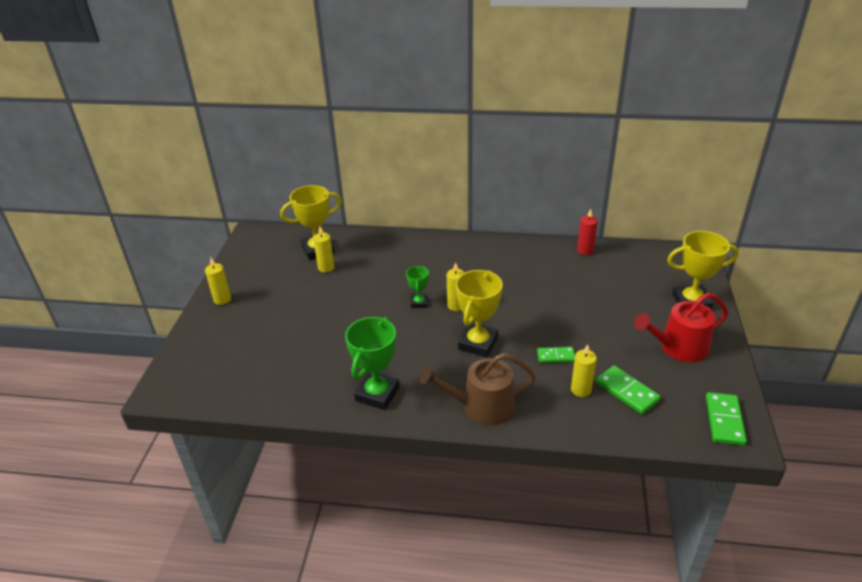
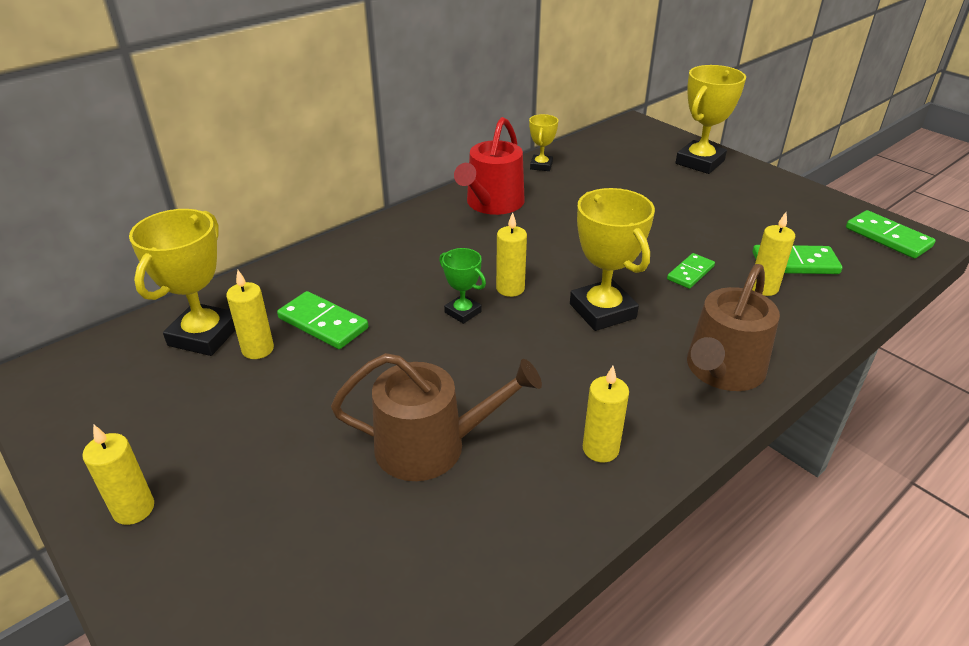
camera: 50 degrees left, 0 degrees up
green trophy [345,317,399,410] -> yellow candle [583,366,629,462]
red candle [577,209,598,255] -> yellow trophy [529,114,558,171]
red watering can [634,293,728,362] -> red watering can moved to [454,117,525,215]
none -> green domino [277,291,368,349]
none -> brown watering can [331,353,542,481]

